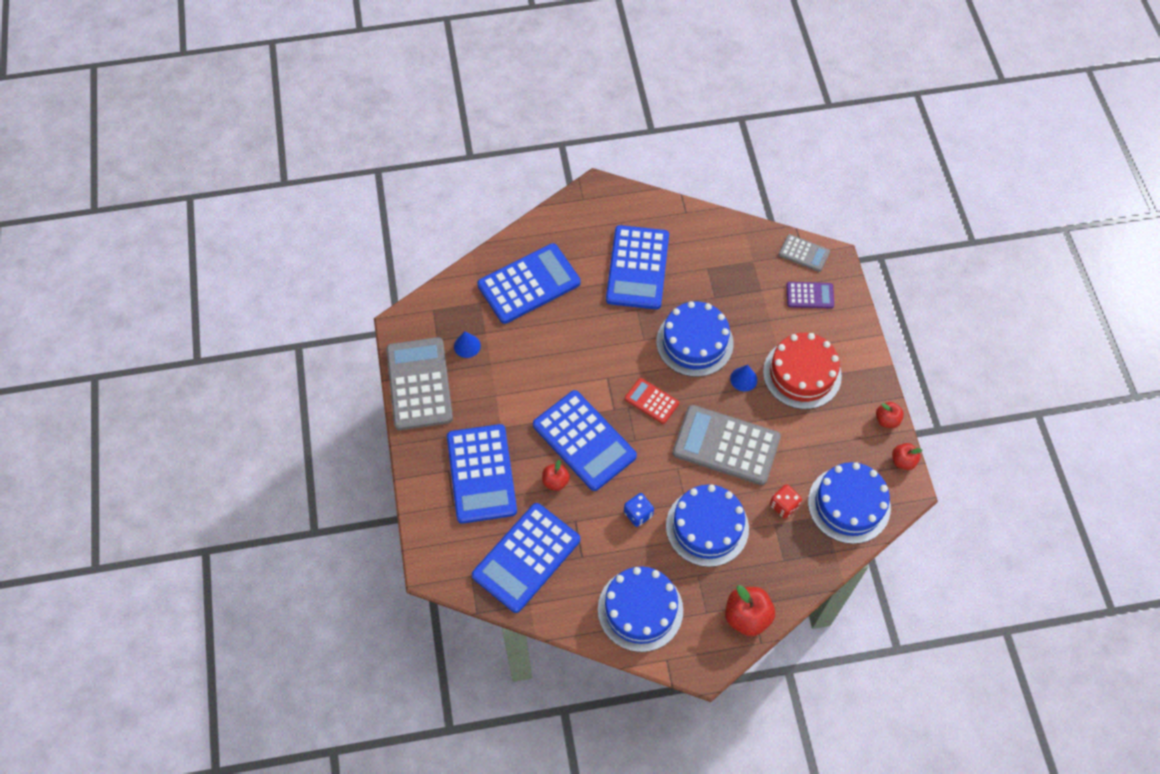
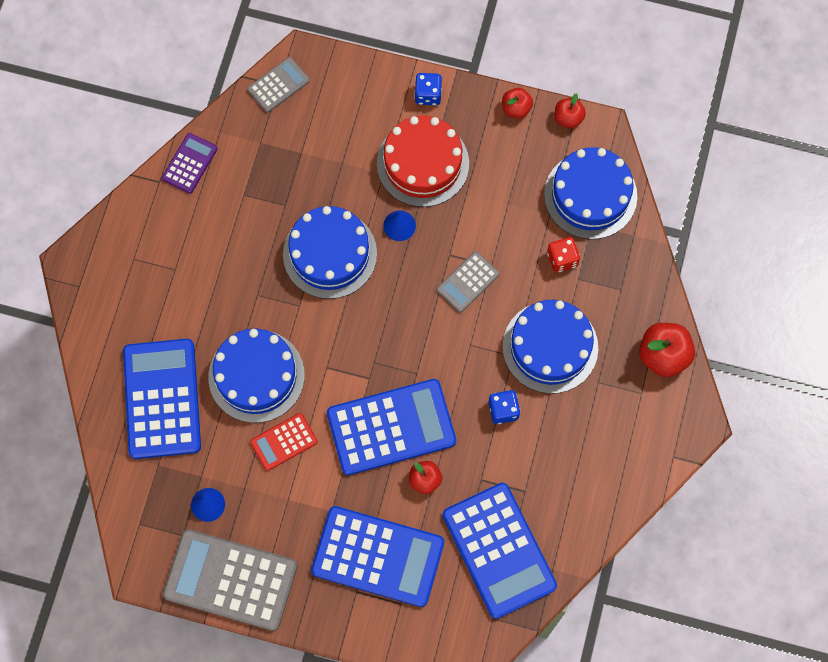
camera: 65 degrees left, 10 degrees up
blue cake [598,566,683,652] -> blue cake moved to [208,329,305,423]
blue calculator [606,225,669,309] -> none
red calculator [625,378,679,424] -> red calculator moved to [250,413,318,471]
grey calculator [673,405,781,485] -> grey calculator [437,251,500,313], size x0.51
purple calculator [786,282,834,309] -> purple calculator moved to [162,133,218,194]
none -> blue dice [415,73,442,105]

